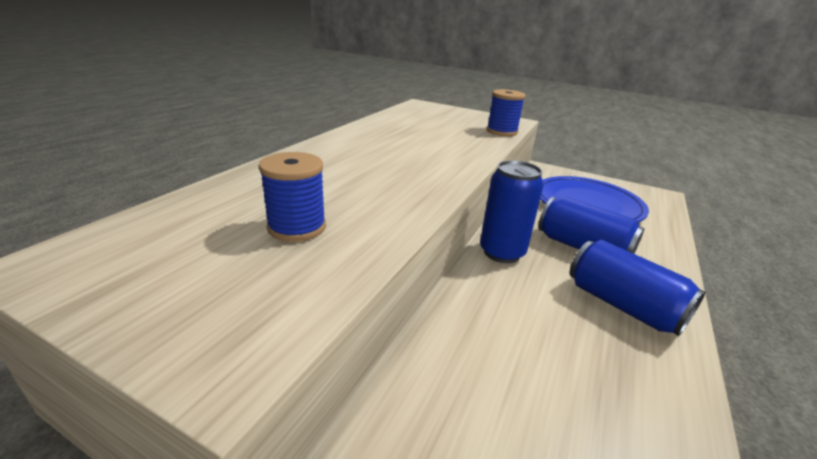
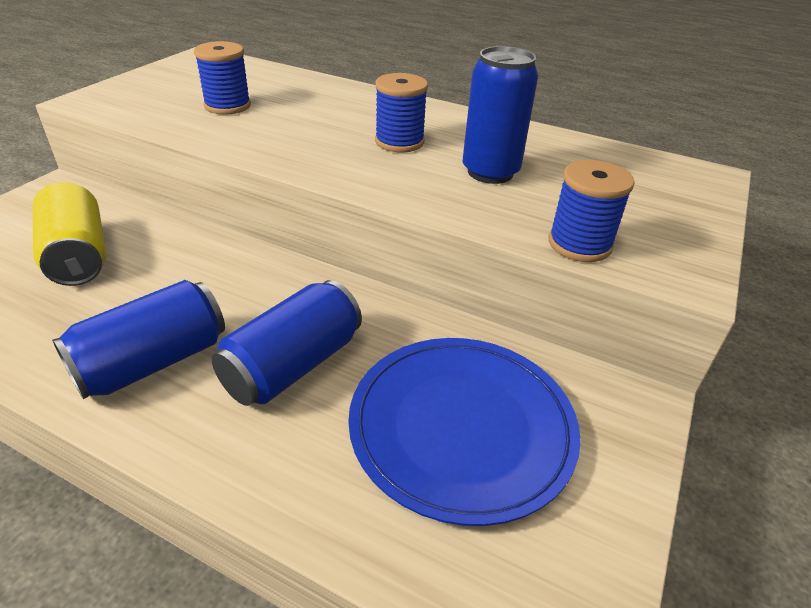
camera: 90 degrees right, 10 degrees up
blue can [480,160,544,263] -> blue can moved to [463,46,538,184]
none -> yellow can [33,182,106,286]
none -> blue spool [375,73,428,152]

